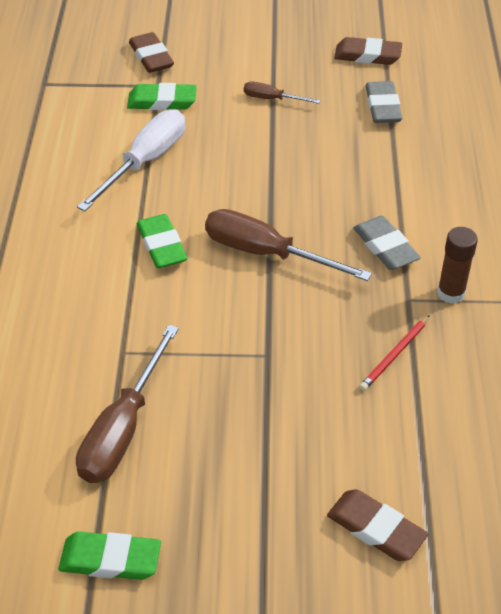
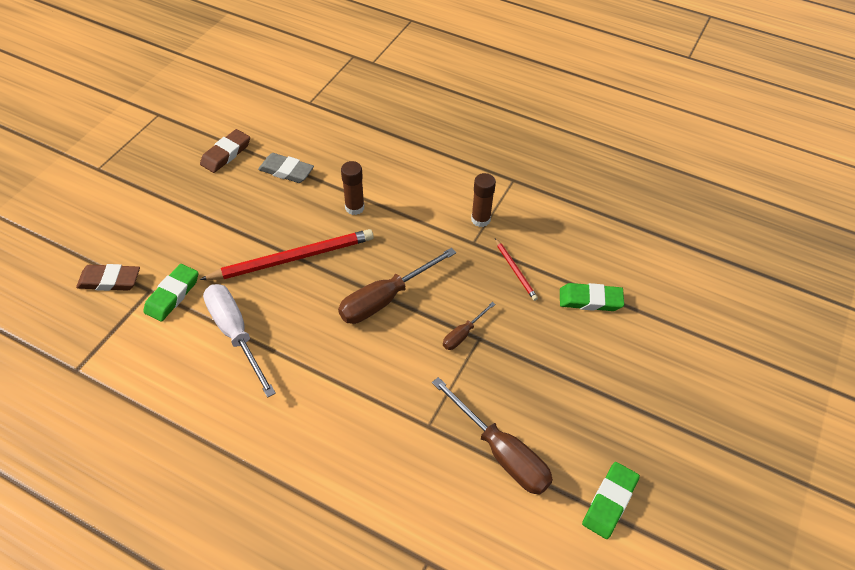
camera: 65 degrees left, 5 degrees up
green eraser [137,214,188,268] -> green eraser moved to [560,283,624,311]
brown screwdriver [244,82,321,104] -> brown screwdriver moved to [443,302,496,350]
brown eraser [327,489,428,561] -> none
grey eraser [353,216,421,270] -> none
none -> red pencil [200,229,374,280]
none -> brown glue stick [341,161,365,215]

